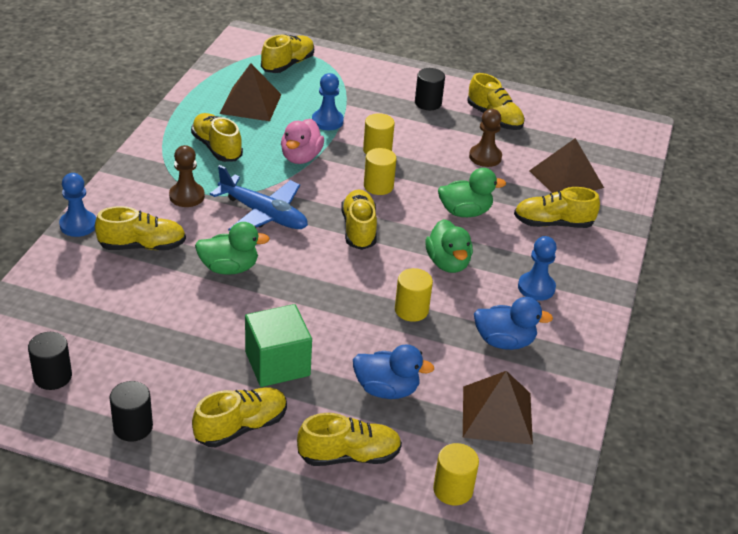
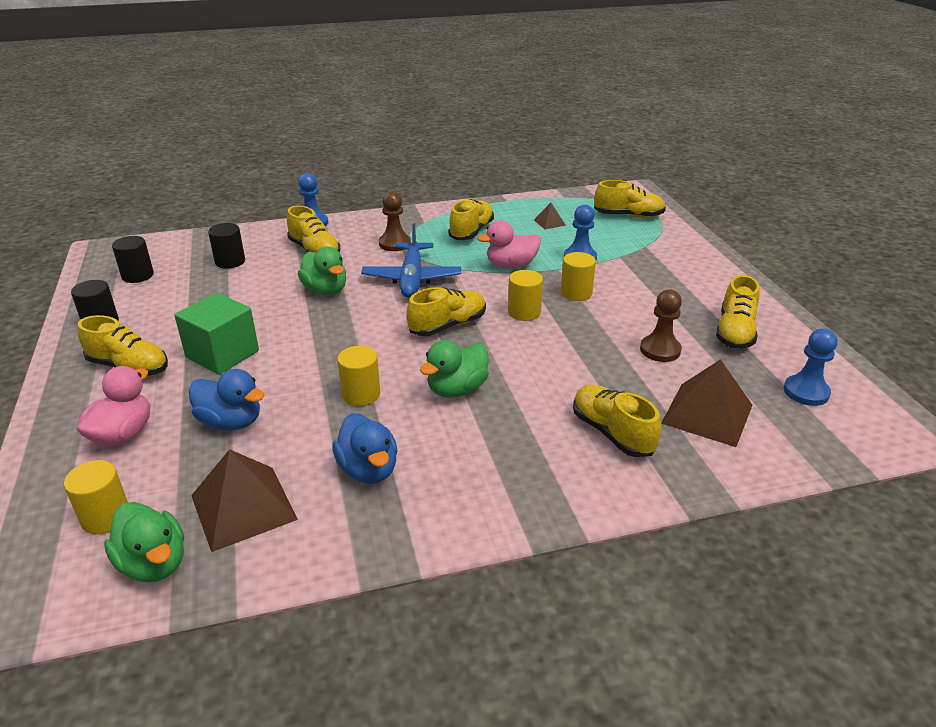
camera: 60 degrees right, 5 degrees down
brown pyramid [219,63,282,121] -> brown pyramid [534,203,566,229], size x0.48
yellow shoe [297,413,402,466] -> pink duck [77,366,150,446]
blue duck [353,344,434,399] -> blue duck turned 45 degrees counterclockwise [189,369,265,430]
black cylinder [415,68,445,110] -> black cylinder moved to [208,223,245,269]
green duck [438,168,506,217] -> green duck moved to [104,502,184,582]
blue pawn [518,236,557,301] -> blue pawn moved to [784,328,837,406]

